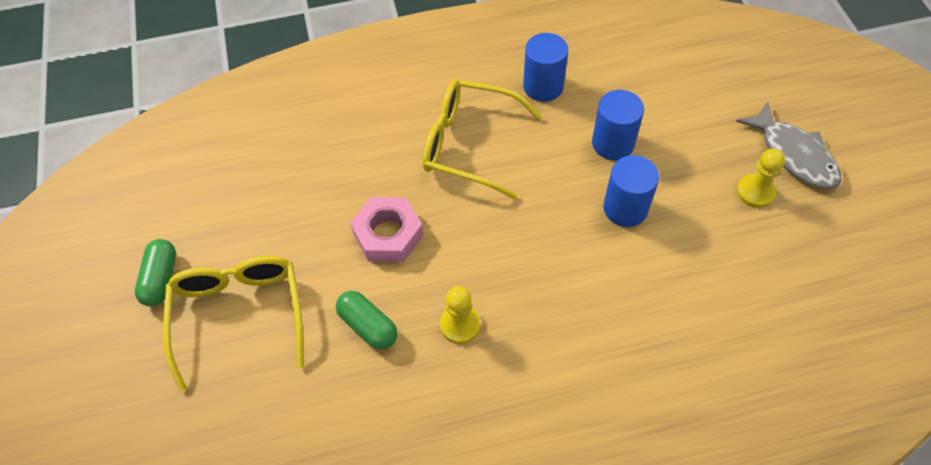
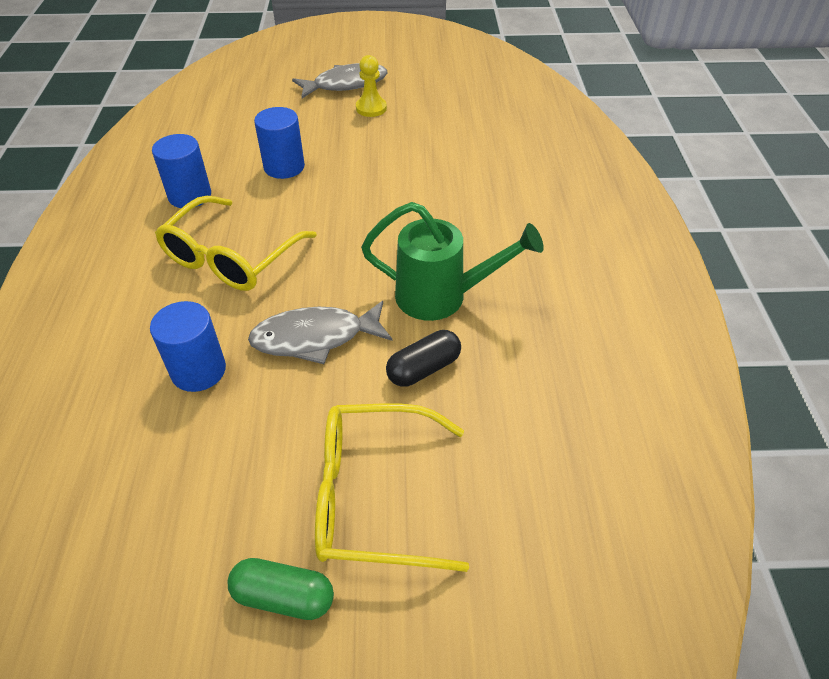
camera: 80 degrees left, 10 degrees down
green capsule [336,291,397,350] -> black capsule [386,330,461,387]
pink nut [350,197,423,262] -> grey fish [248,301,392,364]
yellow pawn [440,286,481,344] -> green watering can [361,202,544,321]
blue cylinder [603,155,659,227] -> blue cylinder moved to [150,301,226,392]

